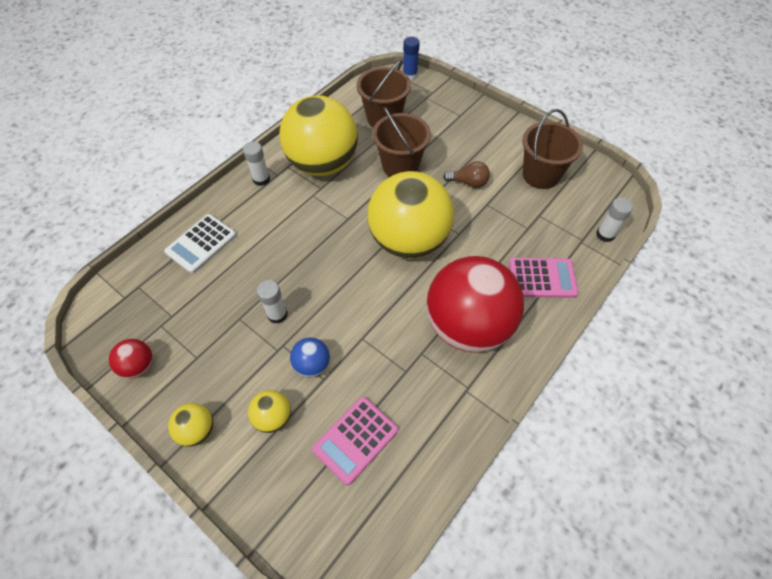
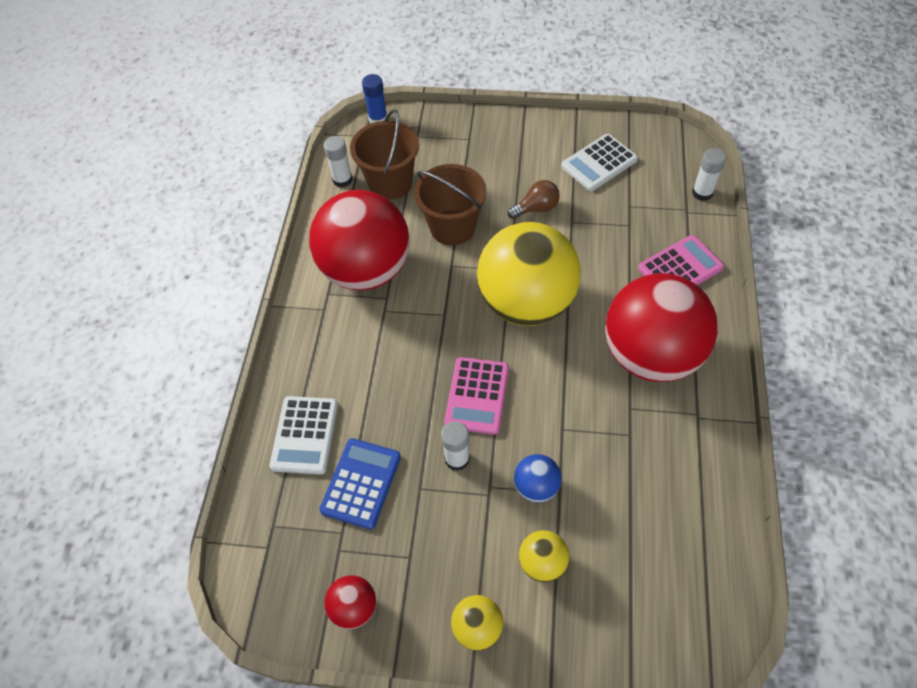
camera: 30 degrees left, 0 degrees up
white glue stick [243,141,270,186] -> white glue stick moved to [324,136,353,188]
yellow ball [279,95,358,176] -> red ball [309,190,410,290]
pink calculator [312,397,398,485] -> pink calculator moved to [444,357,509,435]
brown bucket [522,109,583,189] -> white calculator [561,134,638,191]
none -> blue calculator [319,438,401,529]

